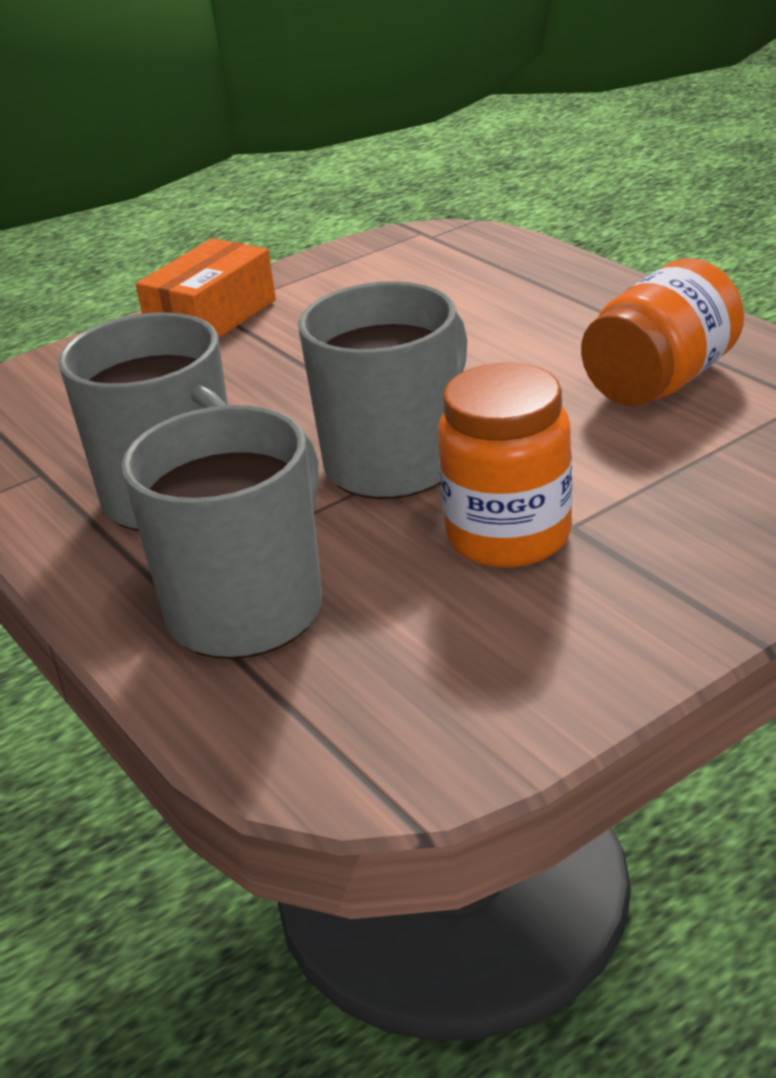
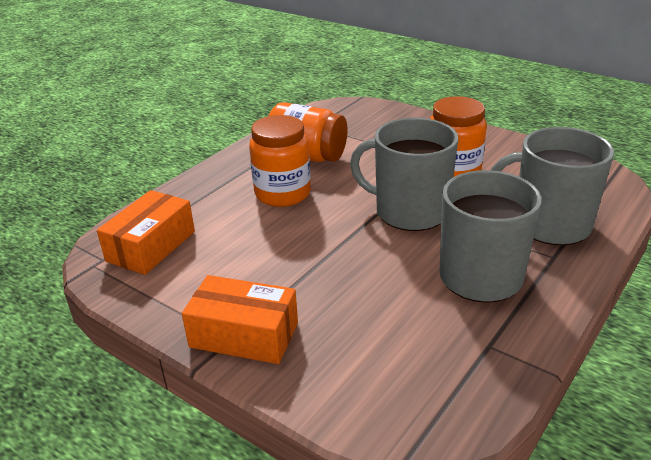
camera: 110 degrees left, 0 degrees up
none -> orange box [97,190,195,275]
none -> orange jar [249,115,311,207]

